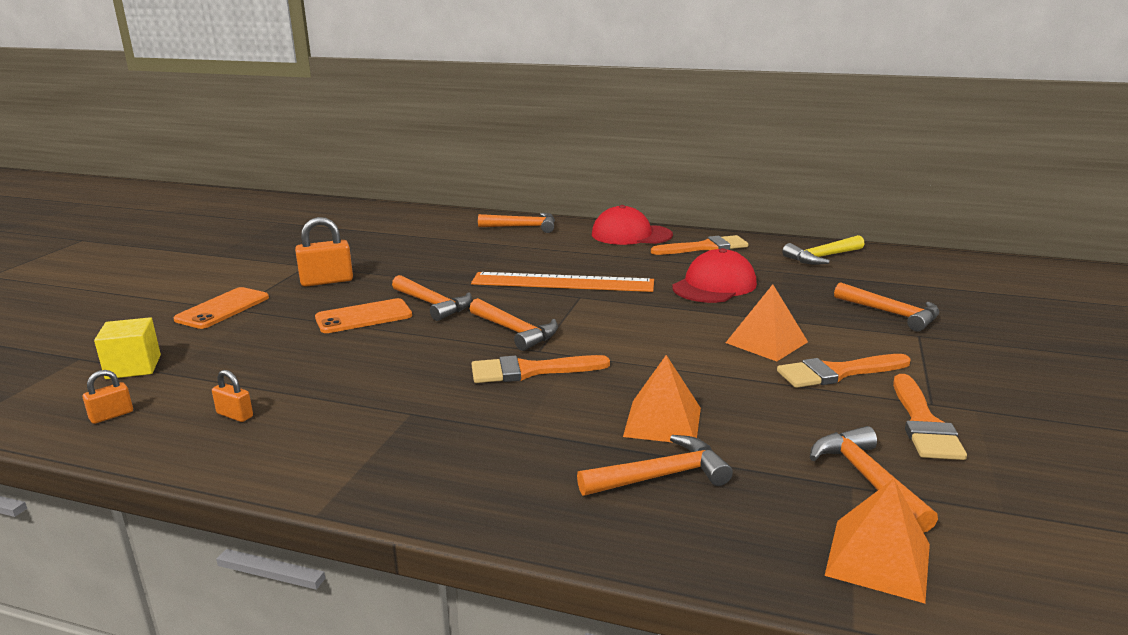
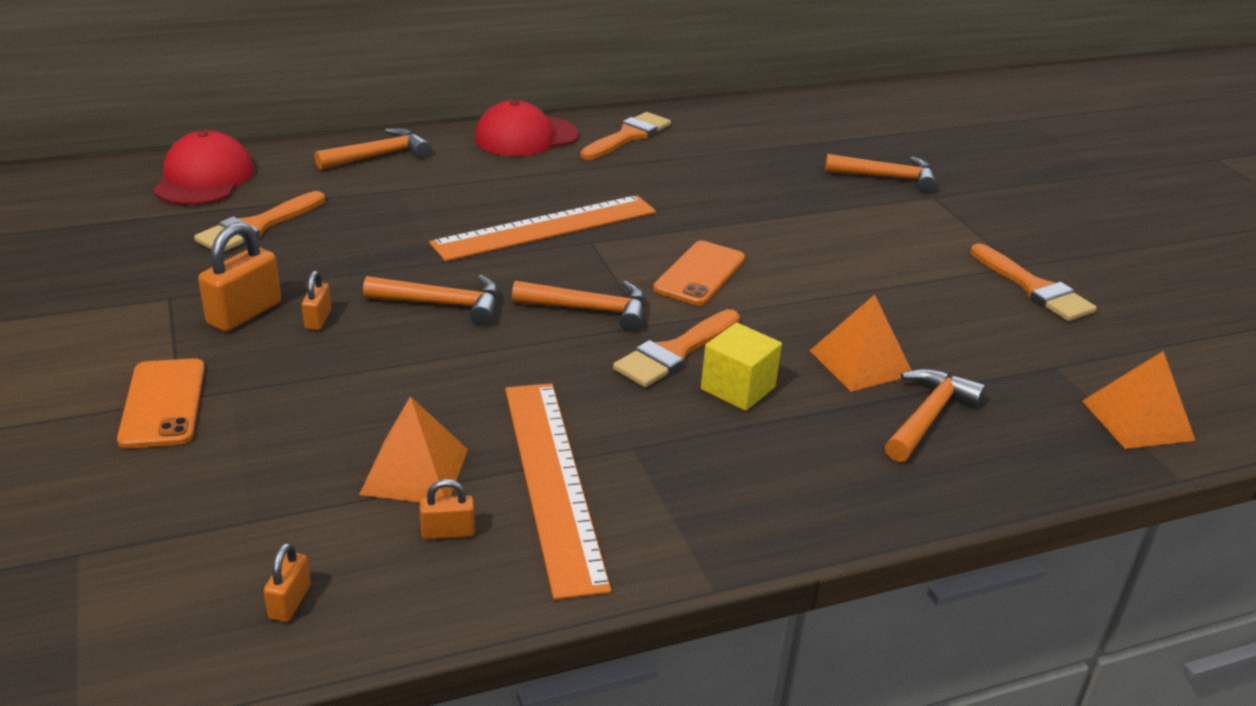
camera: 40 degrees left, 10 degrees up
yellow cube [94,317,161,379] -> yellow cube moved to [701,322,782,411]
orange phone [315,298,412,333] -> orange phone moved to [653,241,745,305]
red cap [672,248,757,303] -> red cap moved to [153,130,254,205]
orange pyramid [726,284,808,361] -> orange pyramid moved to [359,396,468,502]
orange brush [777,354,910,388] -> orange brush moved to [194,191,325,252]
yellow hammer [782,235,864,265] -> none
orange hammer [810,426,938,532] -> none
none -> orange padlock [302,271,332,330]
none -> orange ruler [505,383,611,600]

